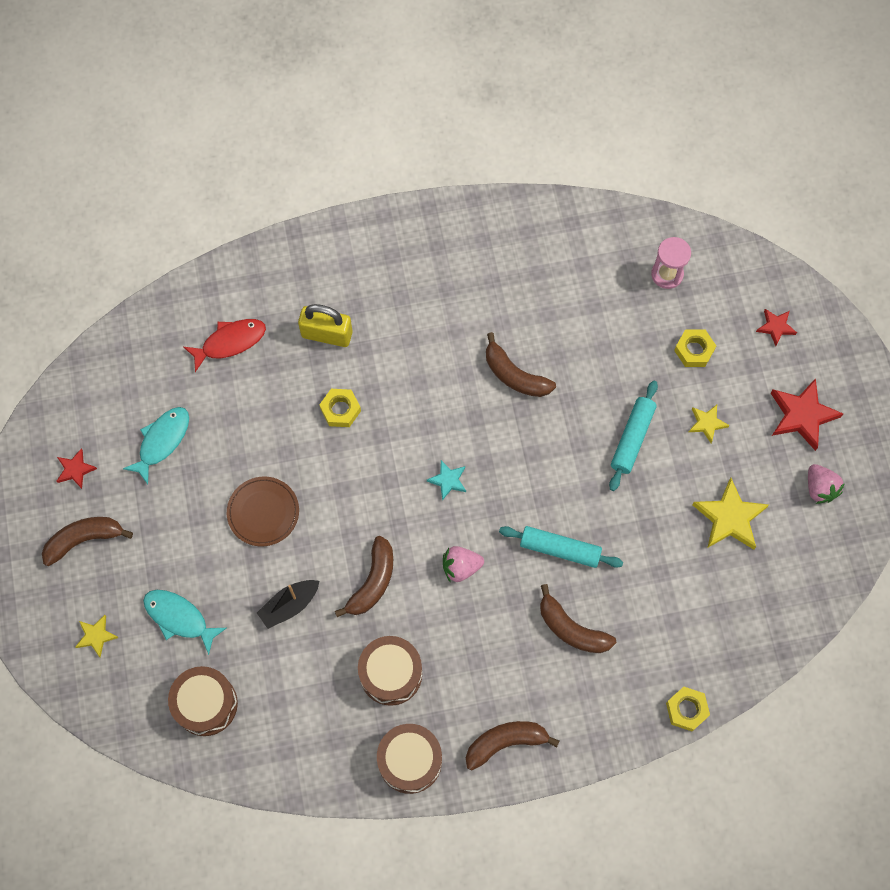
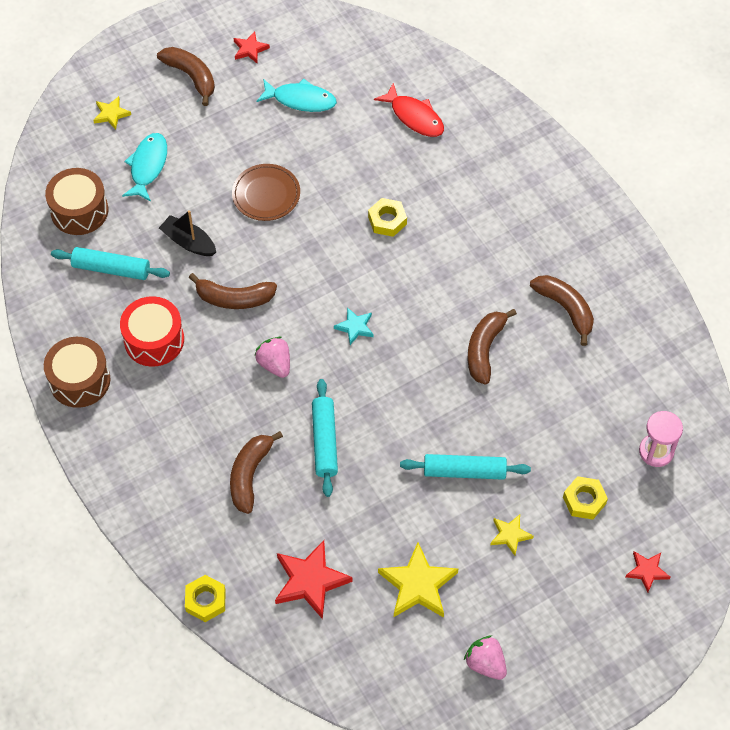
camera: 70 degrees right, 10 degrees down
yellow padlock [298,304,352,347] -> none
brown drum [358,636,422,706] -> red drum [120,296,184,367]
brown banana [466,721,559,770] -> brown banana moved to [530,275,594,346]
red star [771,378,843,451] -> red star moved to [275,540,353,619]
pink strawberry [808,464,845,504] -> pink strawberry turned 90 degrees clockwise [464,635,507,680]
none -> turquoise rolling pin [51,247,170,280]

